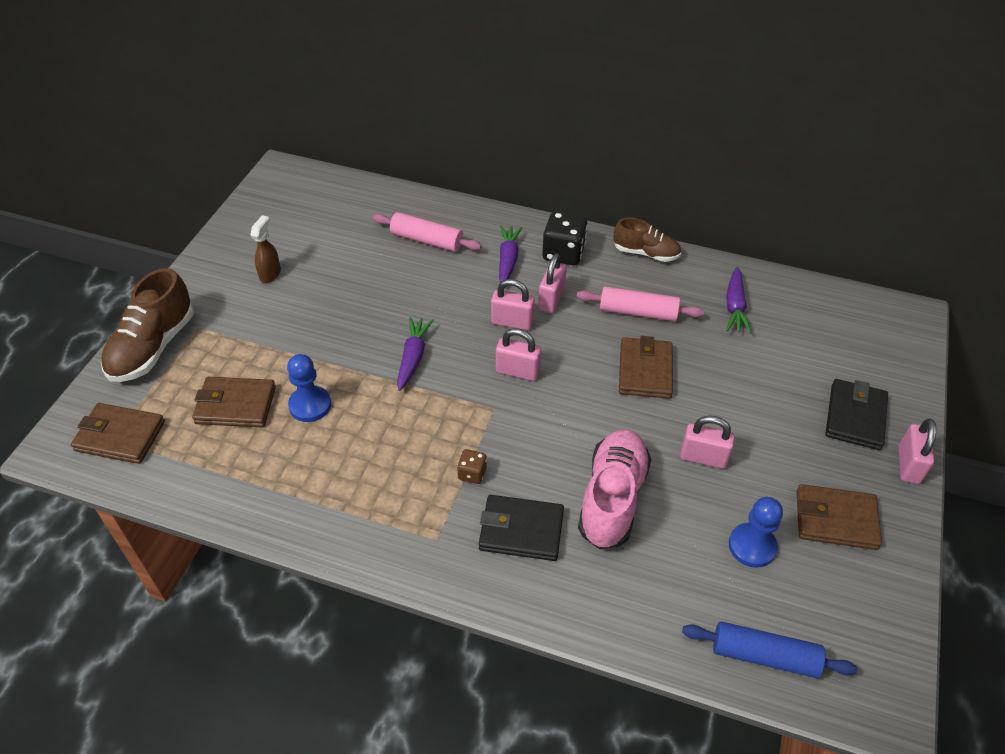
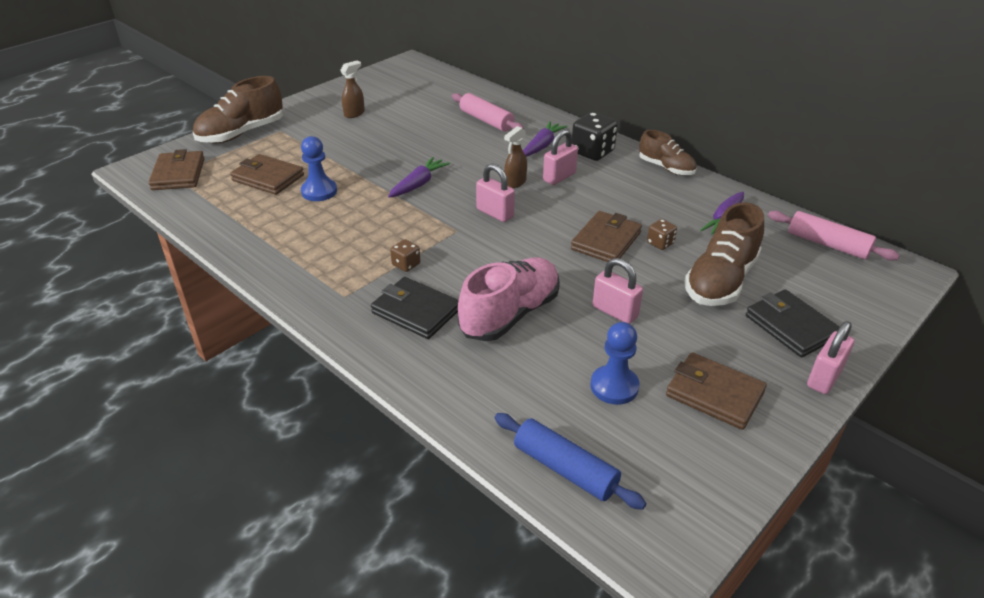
camera: 25 degrees right, 10 degrees down
brown wallet [71,403,165,464] -> brown wallet turned 45 degrees clockwise [148,149,205,190]
pink padlock [491,279,535,330] -> brown spray bottle [504,126,527,188]
pink rolling pin [576,287,704,321] -> pink rolling pin moved to [768,211,900,261]
black wallet [825,379,888,450] -> black wallet turned 75 degrees counterclockwise [746,289,840,357]
none -> brown dice [647,219,677,250]
none -> brown shoe [684,202,764,306]

